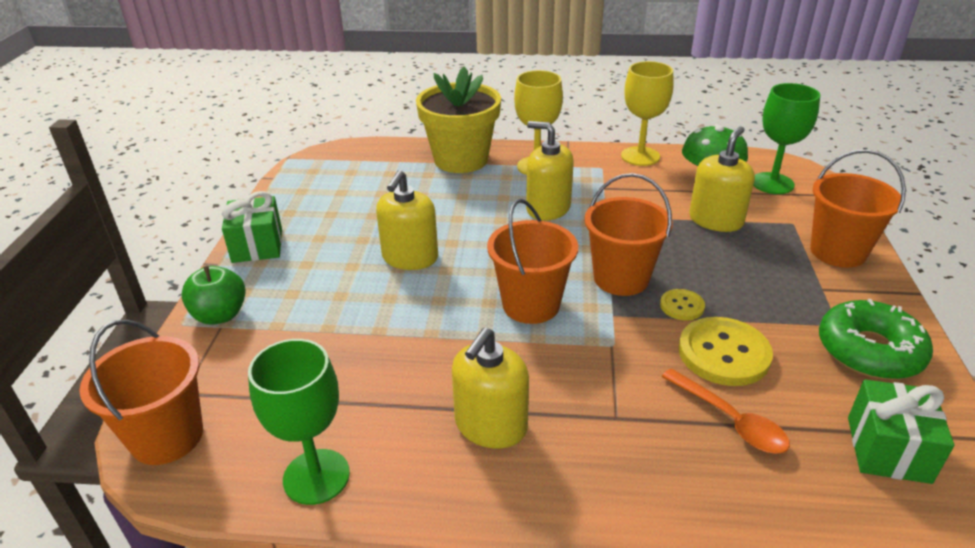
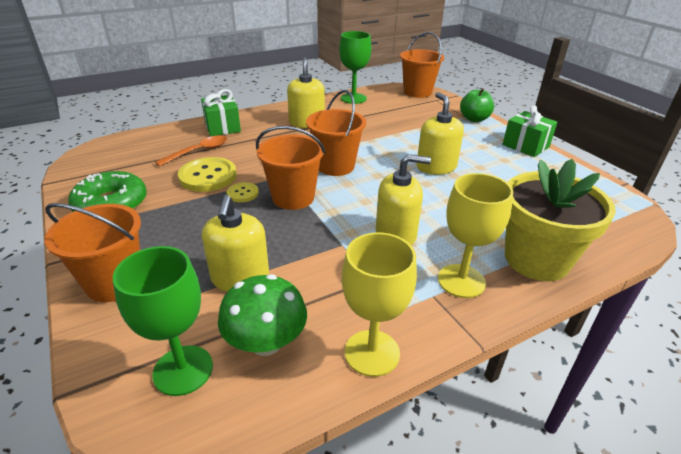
camera: 145 degrees right, 0 degrees up
orange spoon [661,368,790,454] -> orange spoon turned 120 degrees clockwise [155,135,227,166]
green gift [848,380,954,484] -> green gift moved to [201,89,241,136]

